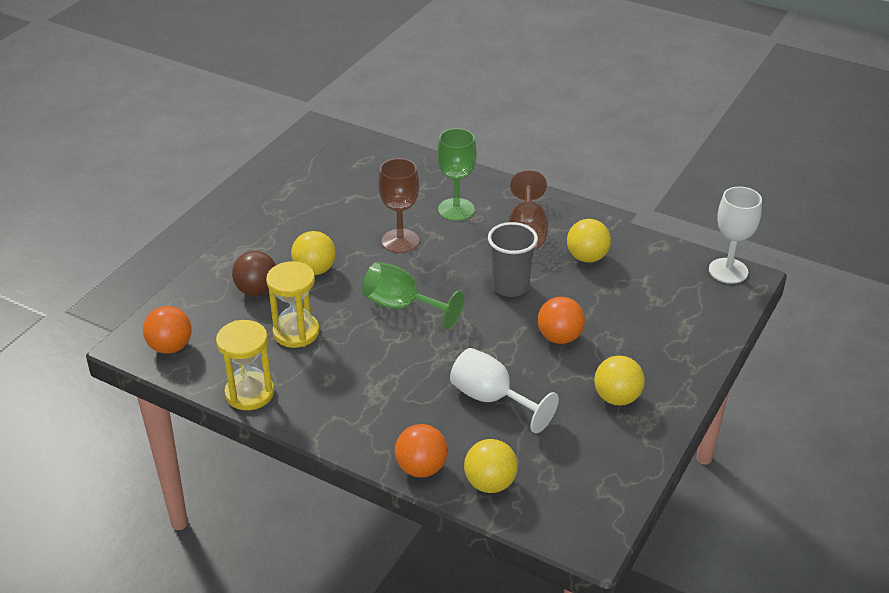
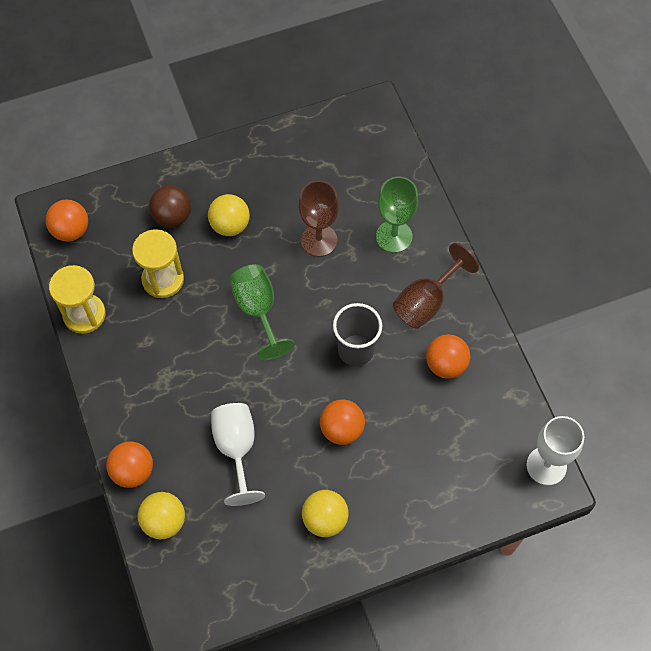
camera: 40 degrees right, 25 degrees up
yellow ball [567,219,611,262] -> orange ball [426,334,471,379]

